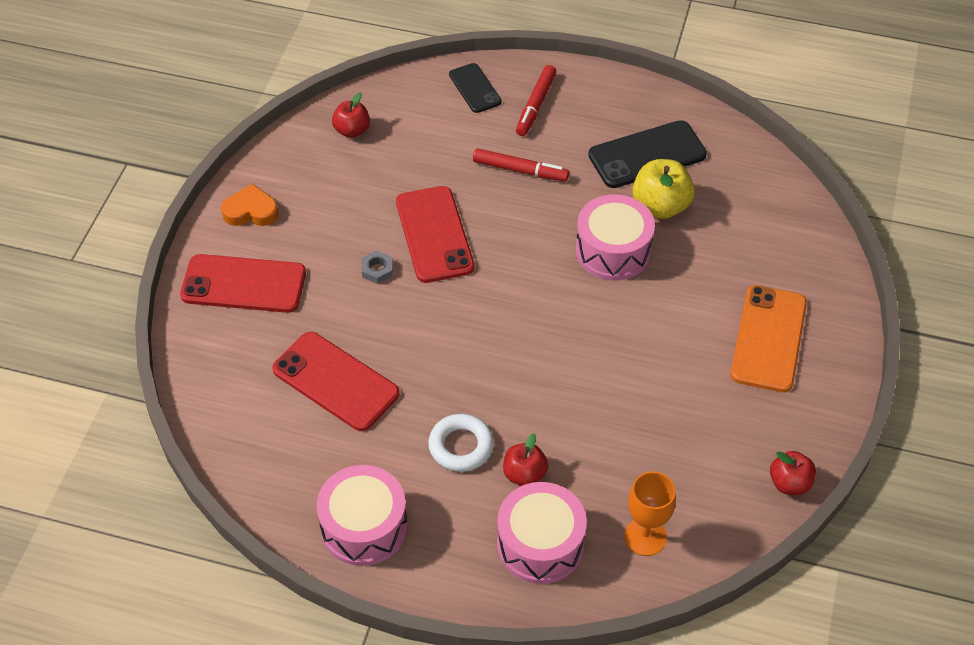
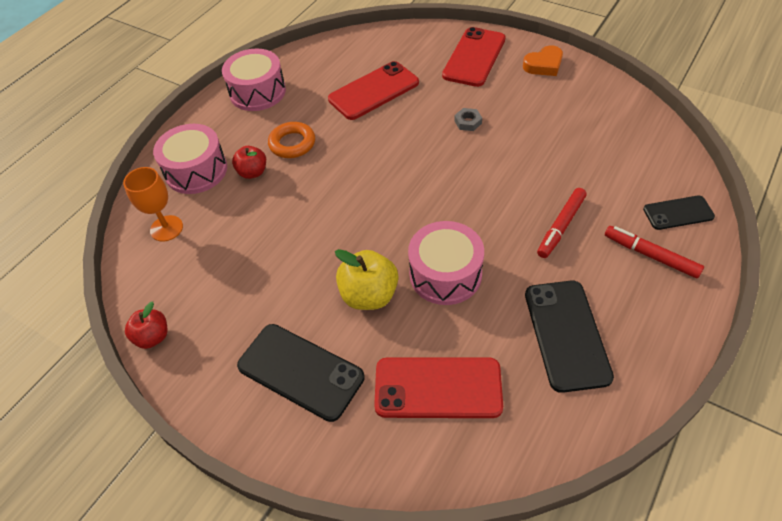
camera: 110 degrees right, 0 degrees up
orange heart [221,184,279,226] -> orange heart turned 45 degrees clockwise [523,45,563,76]
red apple [332,92,370,138] -> none
red phone [396,186,474,283] -> red phone moved to [374,357,503,418]
white ring [428,414,494,472] -> orange ring [268,122,315,158]
yellow apple [632,159,695,219] -> yellow apple moved to [335,249,398,310]
orange phone [731,285,807,392] -> black phone [237,324,365,422]

